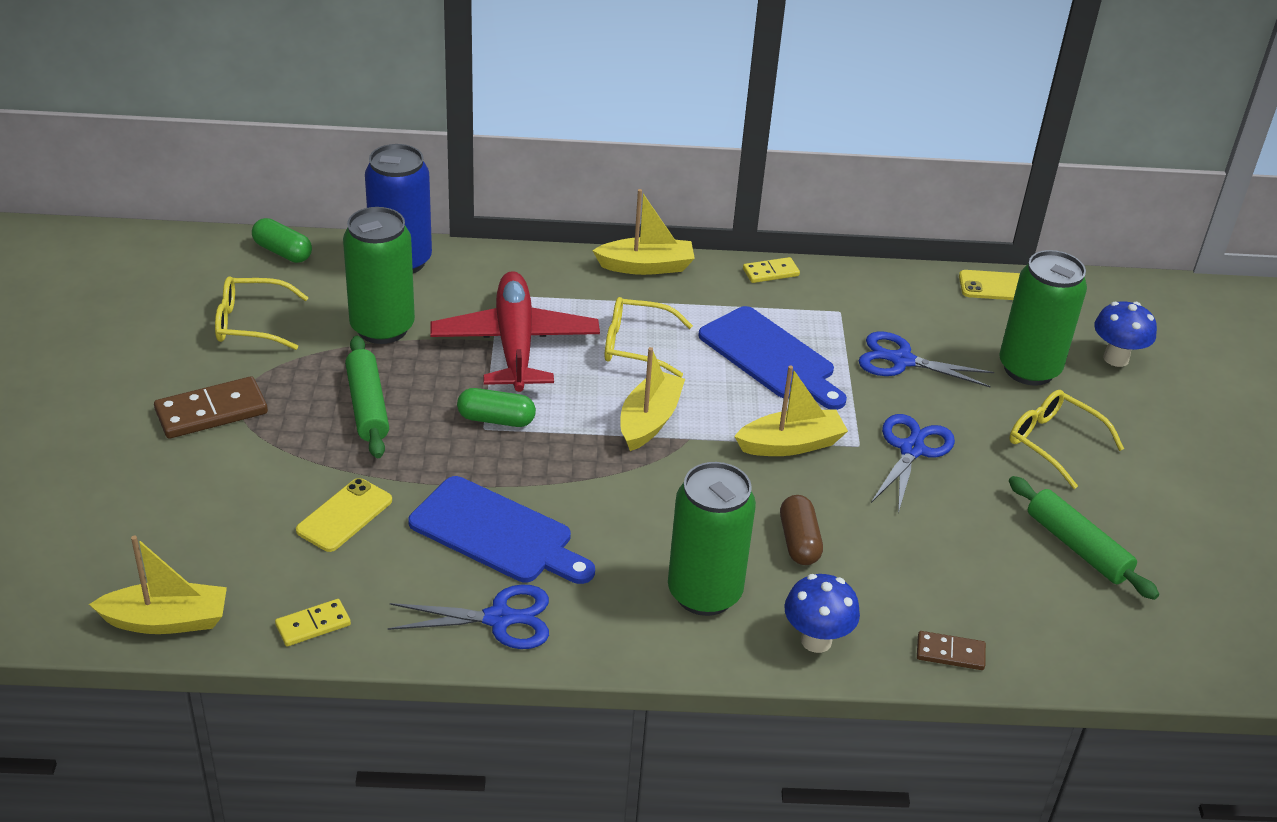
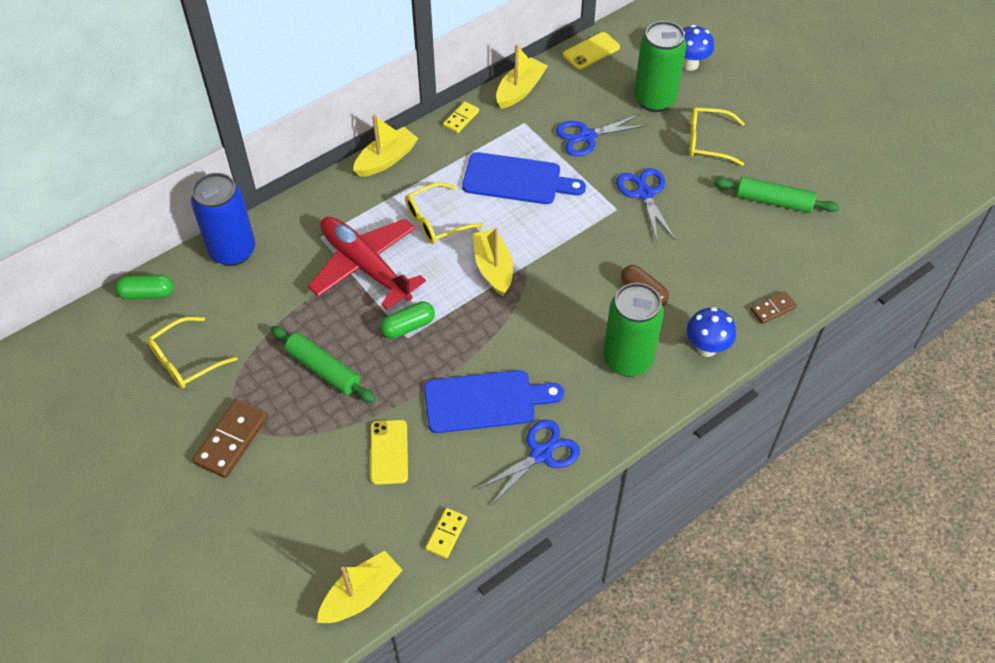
camera: 35 degrees left, 15 degrees up
green can [343,207,415,344] -> none
yellow boat [734,365,848,456] -> yellow boat moved to [496,44,548,109]

